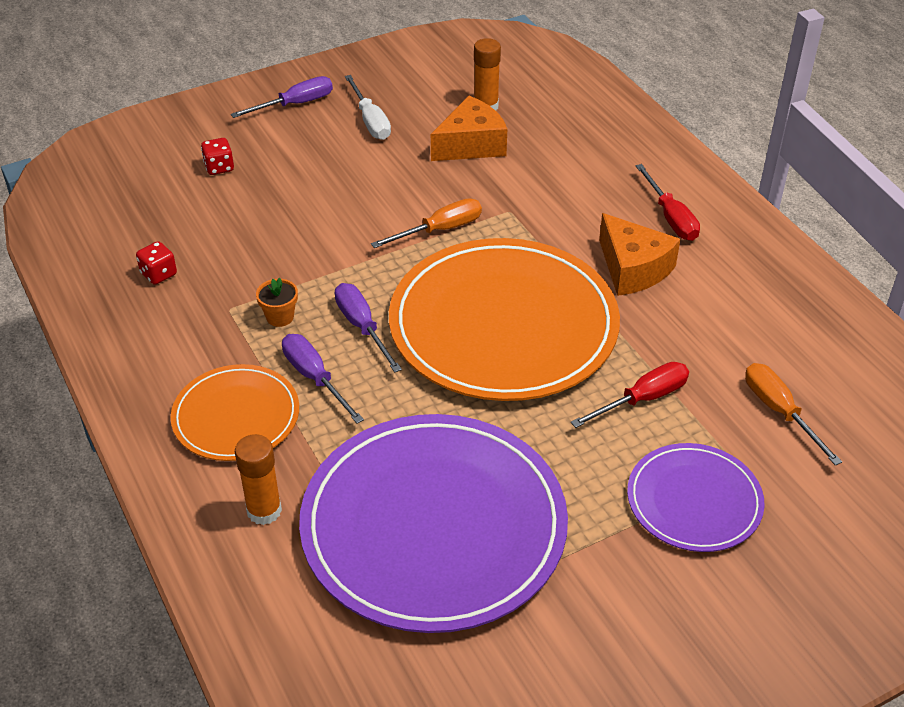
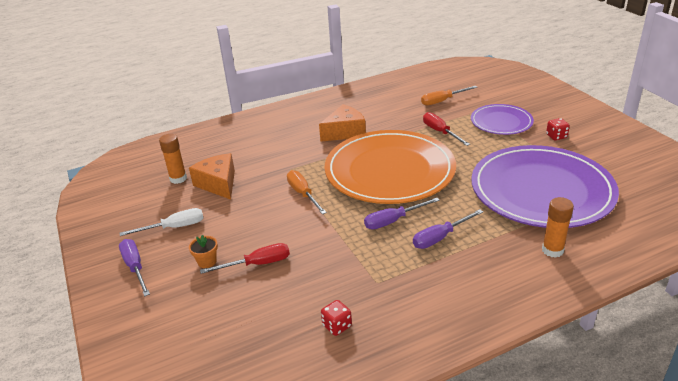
camera: 85 degrees left, 10 degrees down
orange plate [171,364,299,461] -> none
red dice [201,138,234,175] -> red dice moved to [546,118,570,140]
orange flower pot [256,278,298,327] -> orange flower pot moved to [189,235,218,268]
red screwdriver [636,164,700,241] -> red screwdriver moved to [200,243,290,274]

